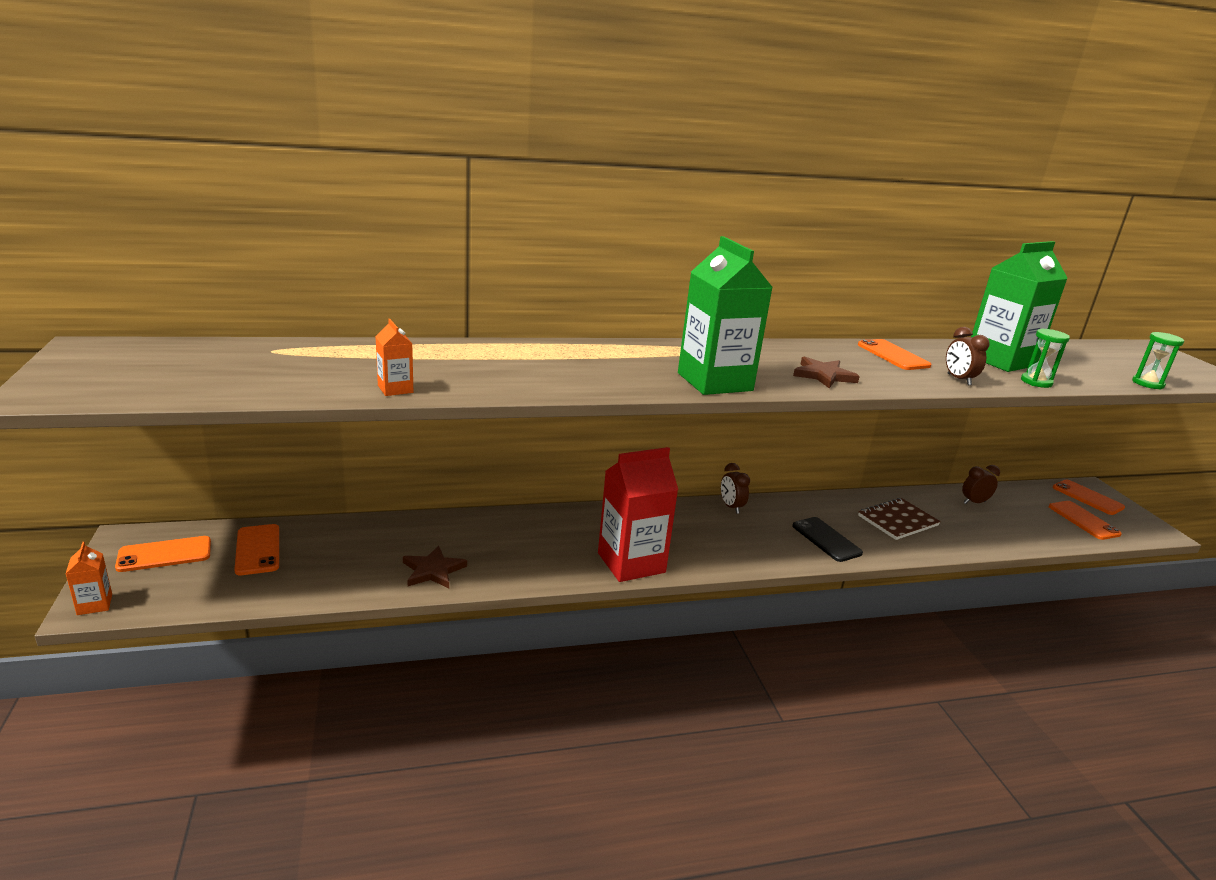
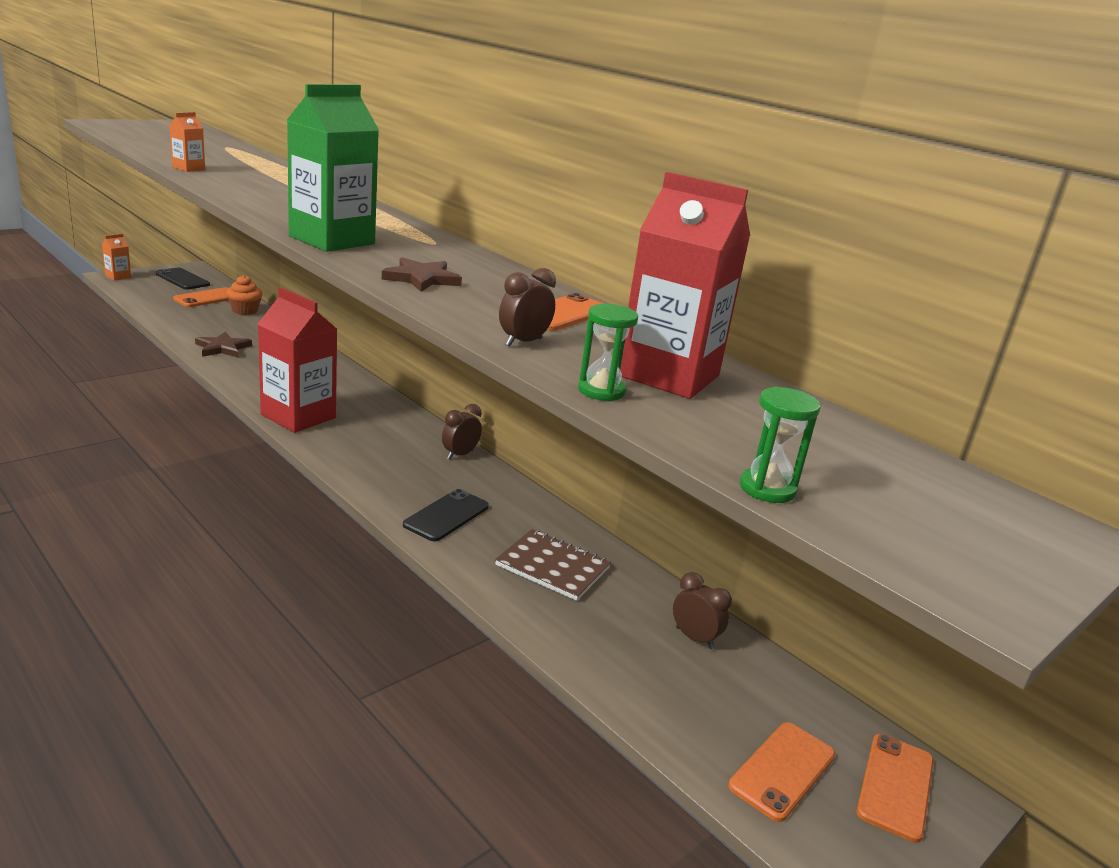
camera: 60 degrees right, 0 degrees up
orange phone [115,536,211,572] -> black phone [156,268,210,289]
green carton [971,241,1068,372] -> red carton [620,172,750,399]
none -> orange cupcake [226,275,262,315]

